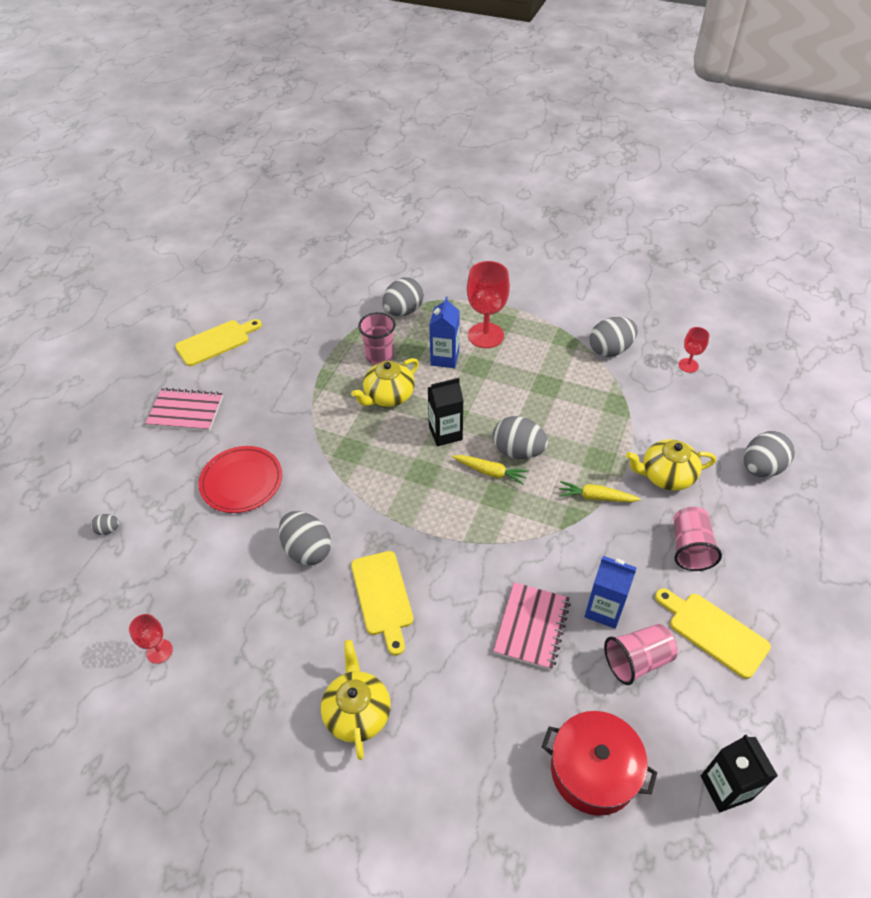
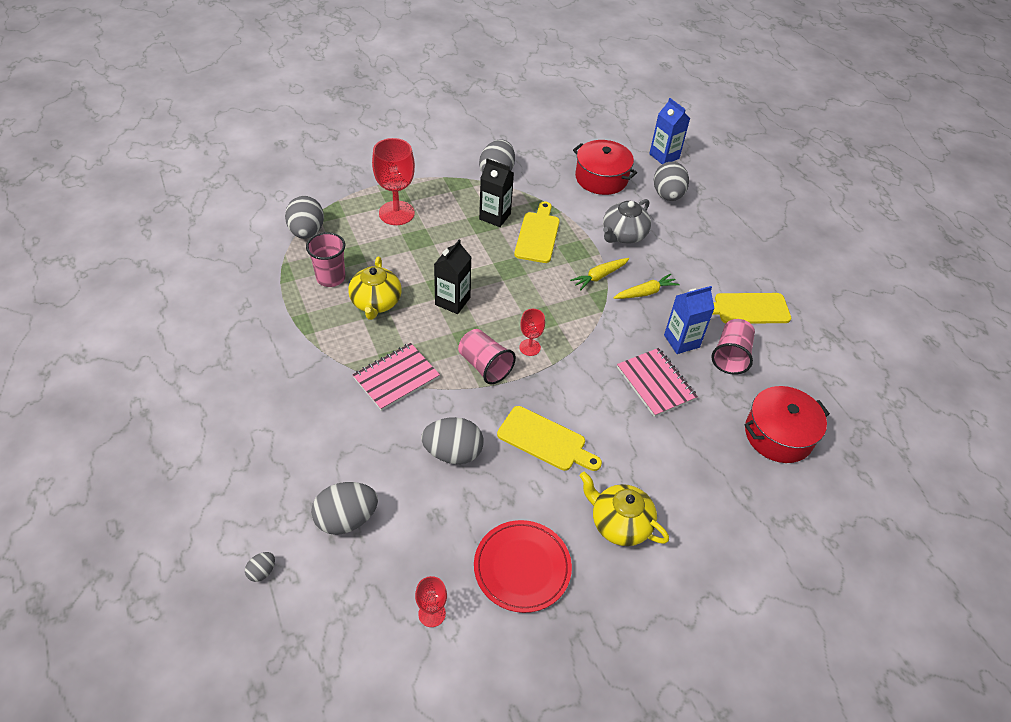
camera: 50 degrees left, 0 degrees up
pink notebook [145,388,223,431] -> pink notebook moved to [352,343,440,411]
yellow cutting board [175,319,262,366] -> yellow cutting board moved to [514,201,560,263]
red plate [199,446,282,513] -> red plate moved to [474,520,572,613]
blue carton [429,297,460,368] -> blue carton moved to [649,98,690,164]
yellow carrot [452,455,529,485] -> yellow carrot moved to [613,274,680,299]
grey egg [493,416,548,459] -> grey egg moved to [311,482,378,535]
yellow teapot [626,439,716,491] -> grey teapot [603,199,651,244]
pink cup [674,507,722,571] -> pink cup moved to [458,329,516,384]
red goblet [678,327,709,373] -> red goblet moved to [519,309,545,356]
black carton [701,734,778,812] -> black carton moved to [479,158,514,227]
none -> red pot [573,140,637,195]

